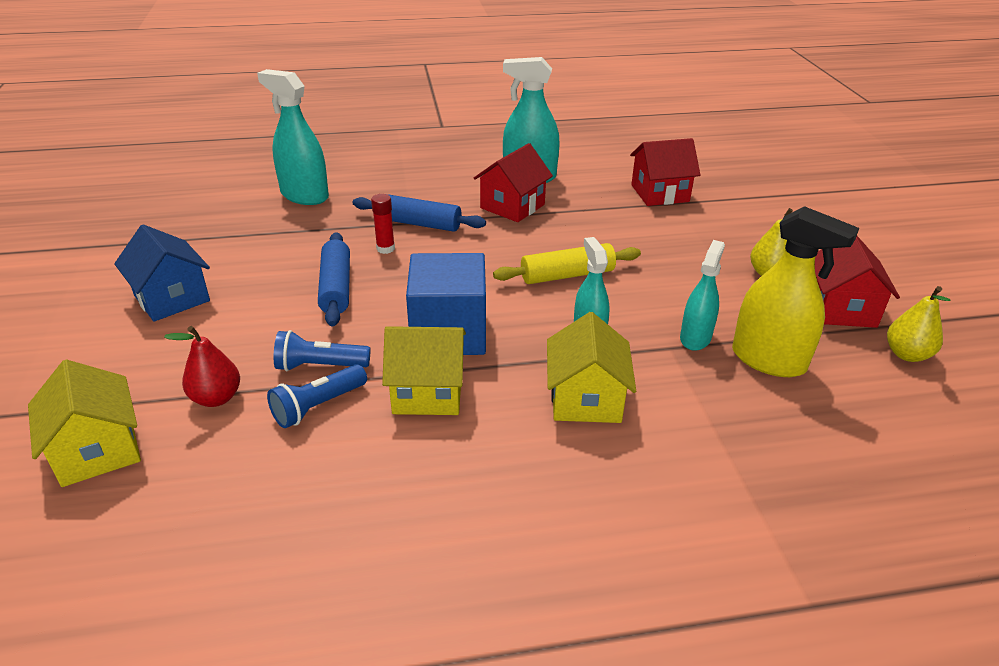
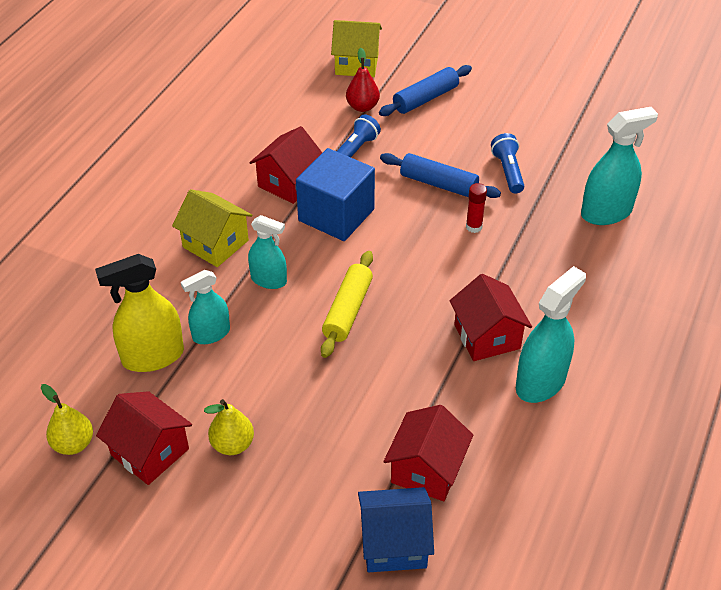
camera: 125 degrees right, 10 degrees up
blue house [114,225,210,322] -> blue house moved to [358,487,434,572]
blue flashlight [267,364,367,428] -> blue flashlight moved to [491,133,524,194]
blue rolling pin [353,194,486,232] -> blue rolling pin moved to [379,65,472,116]
yellow house [382,326,466,415] -> red house [249,126,322,204]
turquoise spray bottle [680,240,725,351] -> turquoise spray bottle turned 90 degrees clockwise [181,270,230,344]

